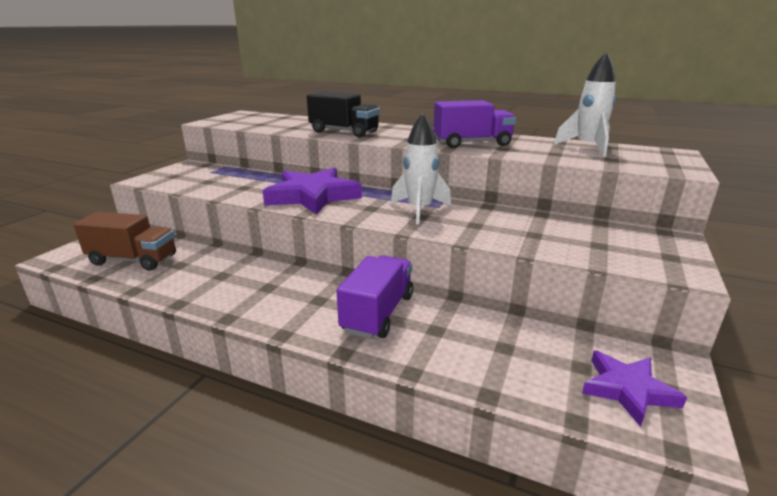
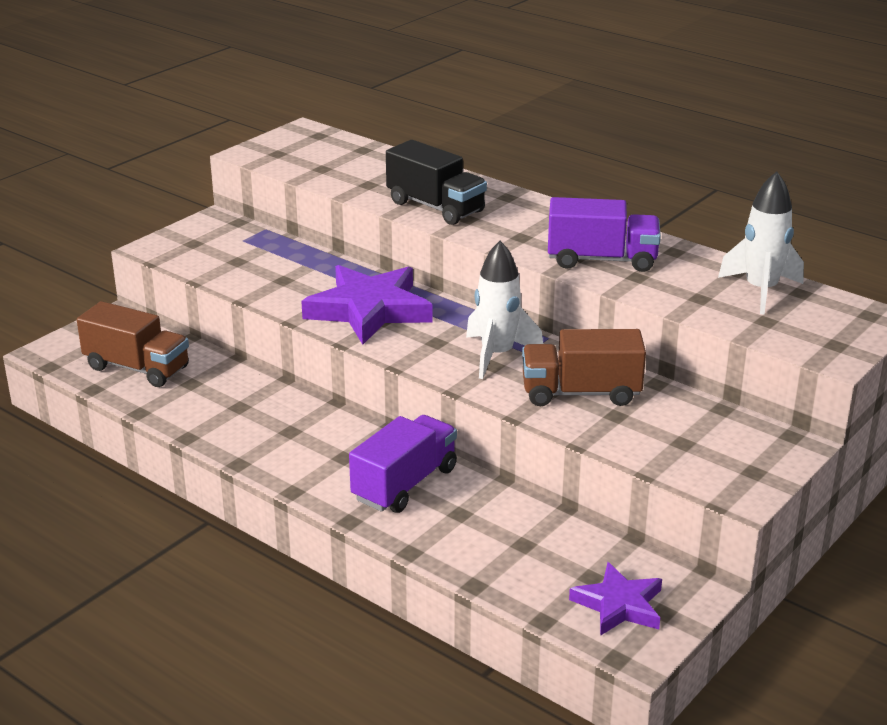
camera: 15 degrees right, 5 degrees up
none -> brown truck [522,329,646,406]

